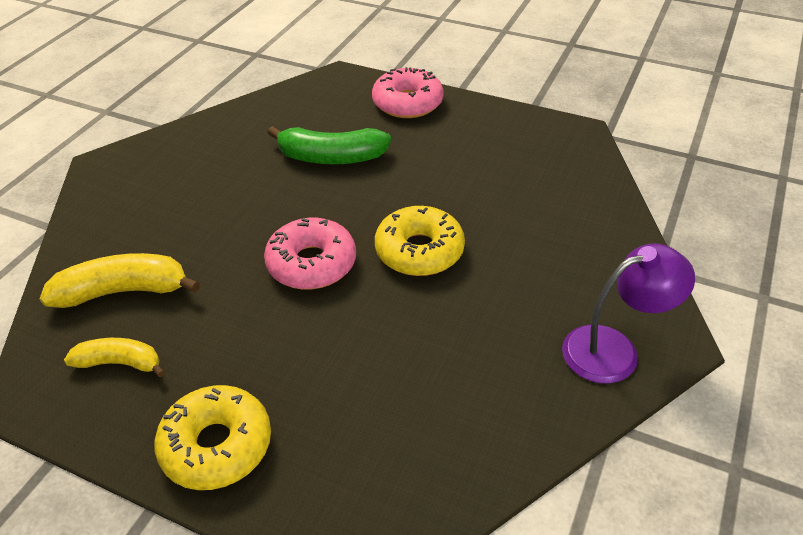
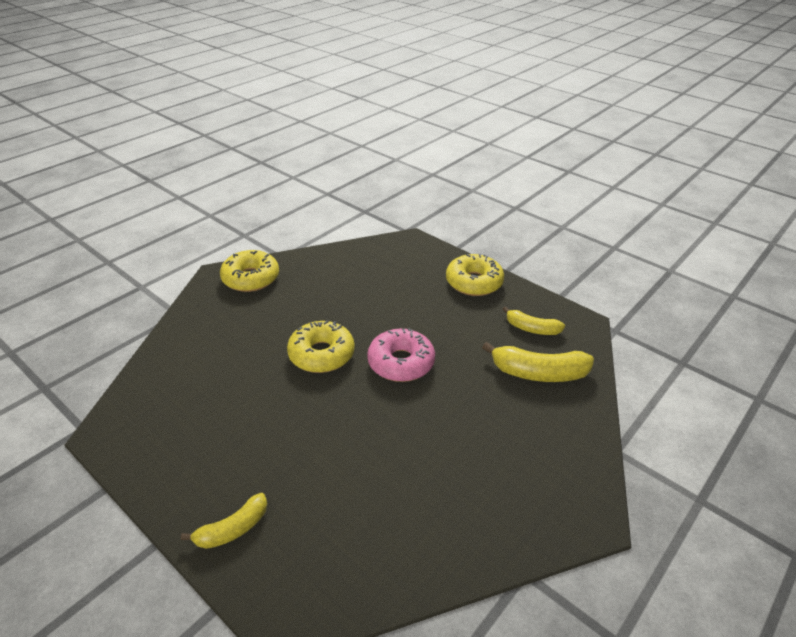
camera: 165 degrees left, 5 degrees down
green banana [268,126,391,164] -> none
pink donut [372,67,443,118] -> yellow banana [181,493,267,549]
purple lamp [562,243,695,384] -> yellow donut [220,250,279,292]

